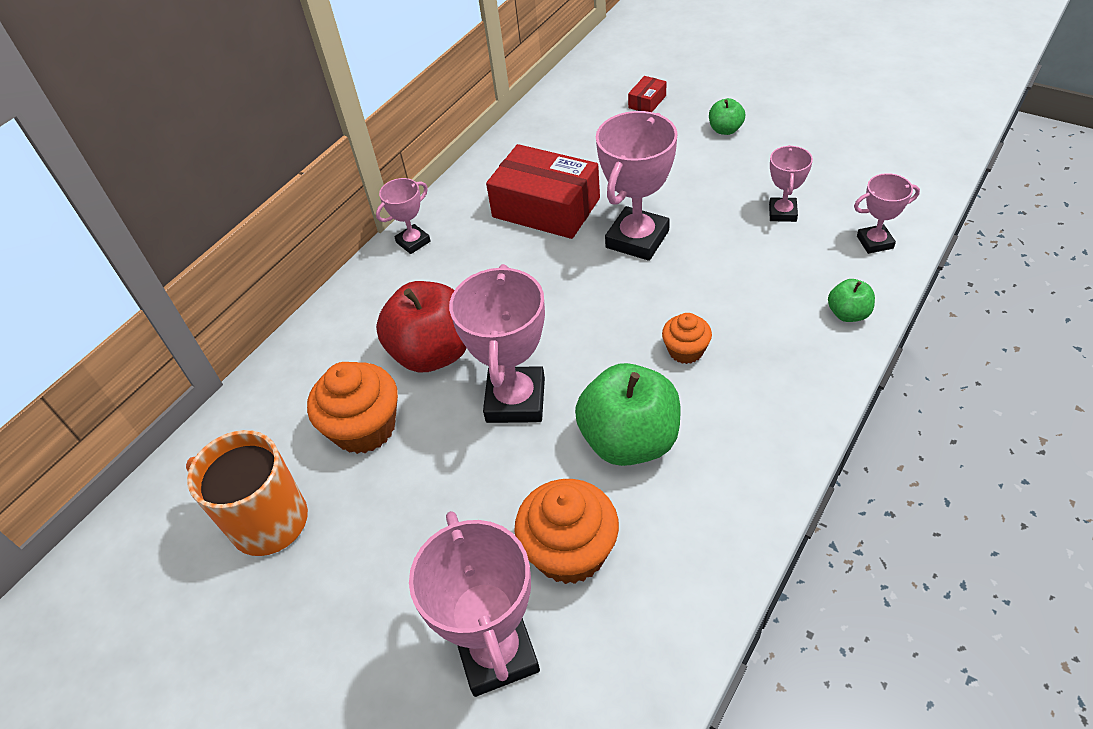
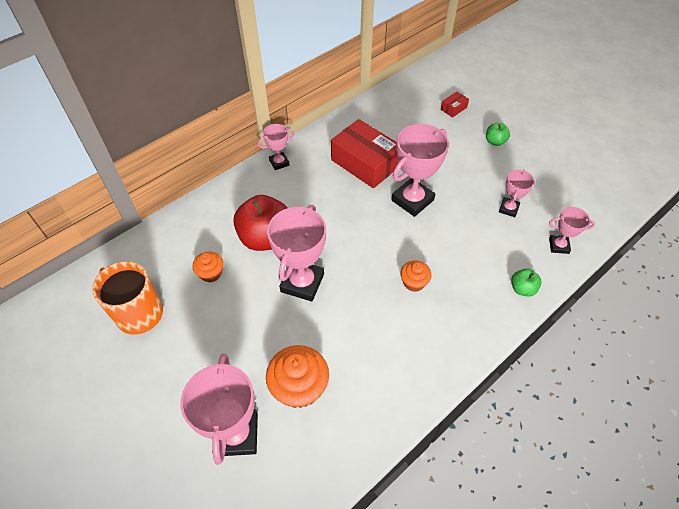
camera: 10 degrees right, 5 degrees up
orange cupcake [307,362,398,454] -> orange cupcake [192,252,223,282], size x0.57
green apple [575,363,680,466] -> none

